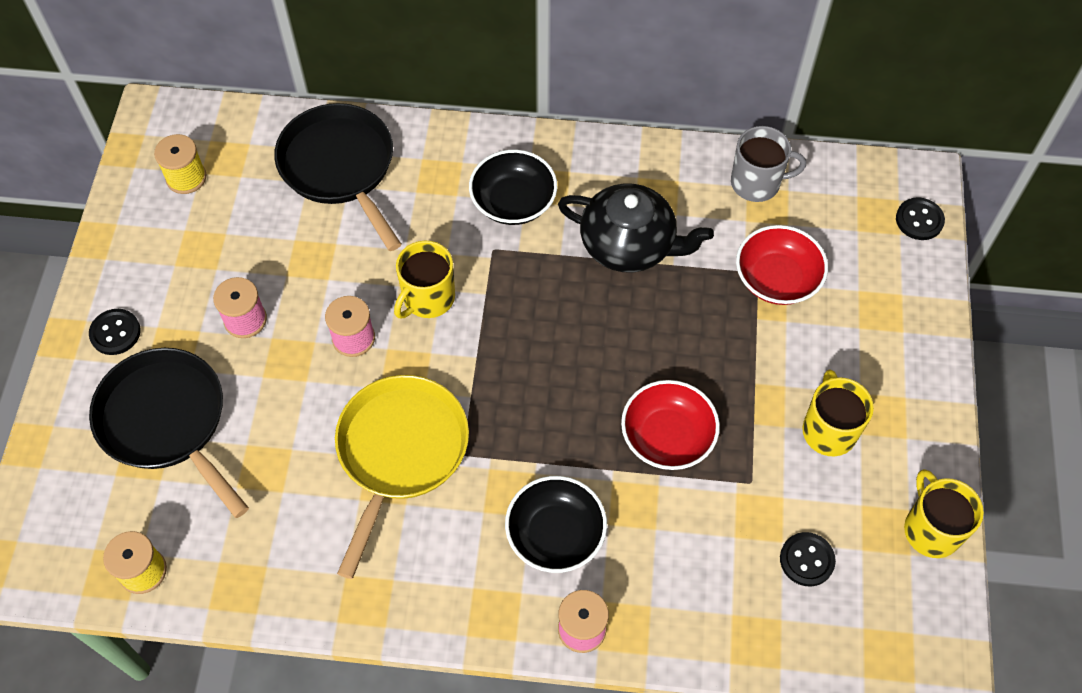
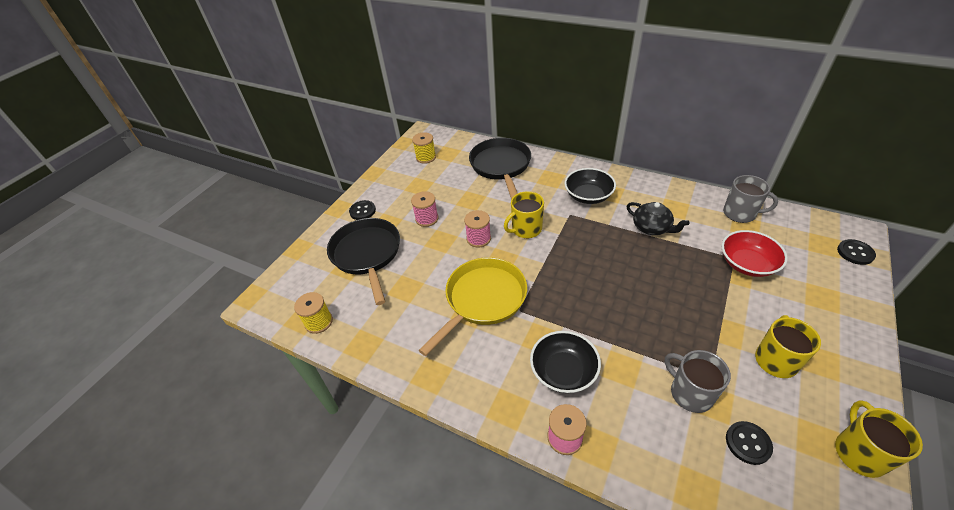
camera: 25 degrees right, 15 degrees down
black teapot [558,184,714,272] -> black teapot [627,202,689,235], size x0.66
red bowl [621,380,720,470] -> none
none -> grey mug [665,350,731,413]

